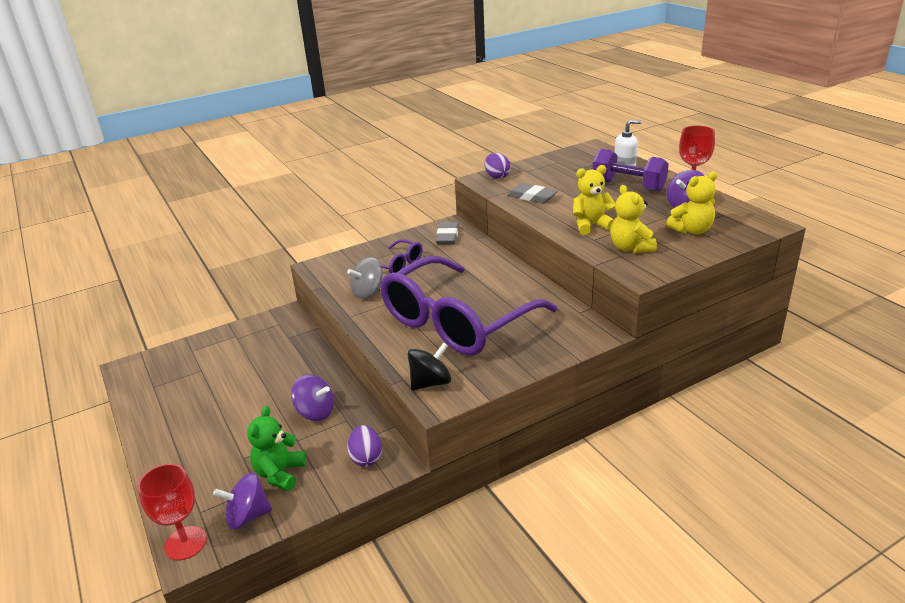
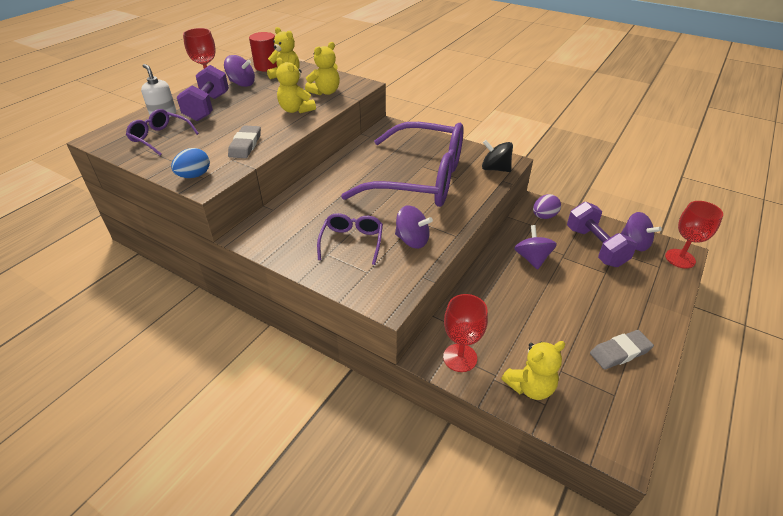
camera: 120 degrees left, 10 degrees up
green teddy bear [247,406,306,491] -> purple dumbbell [567,202,637,267]
grey spinning top [347,257,383,299] -> purple spinning top [395,205,433,249]
grey eraser [436,222,459,244] -> grey eraser moved to [590,330,654,369]
purple egg [485,153,510,179] -> blue egg [171,148,210,178]
none -> purple glasses [126,109,199,156]
none -> red cylinder [249,32,277,71]
none -> red goblet [443,294,488,372]
none -> yellow teddy bear [502,341,565,400]

